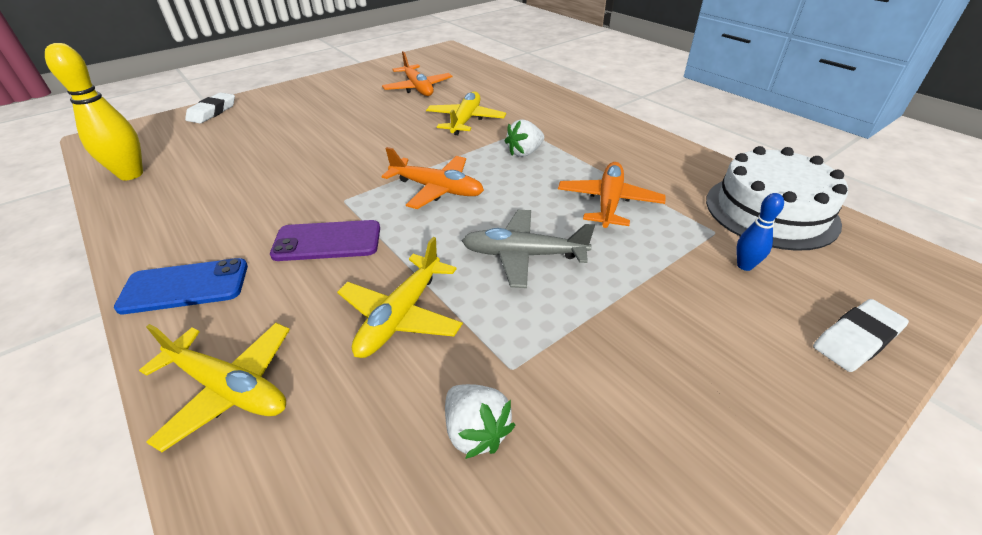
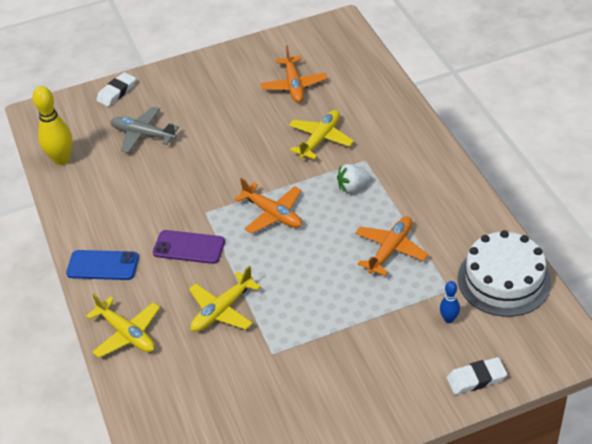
camera: 20 degrees right, 5 degrees up
white strawberry [445,384,515,459] -> none
grey plane [462,210,595,288] -> grey plane moved to [110,107,179,153]

